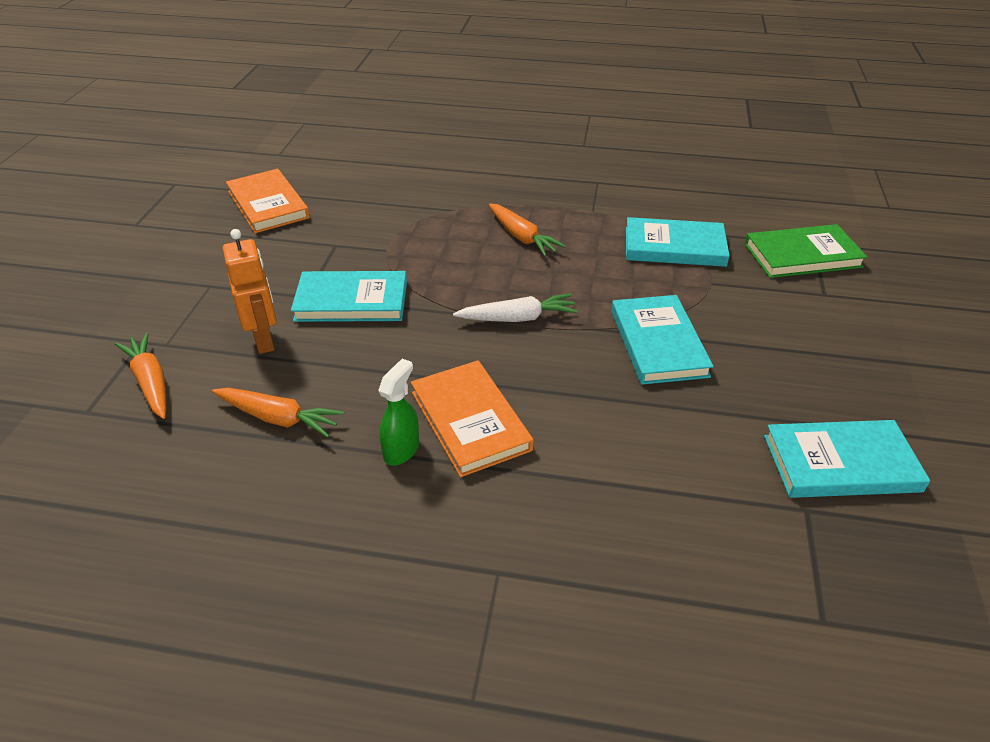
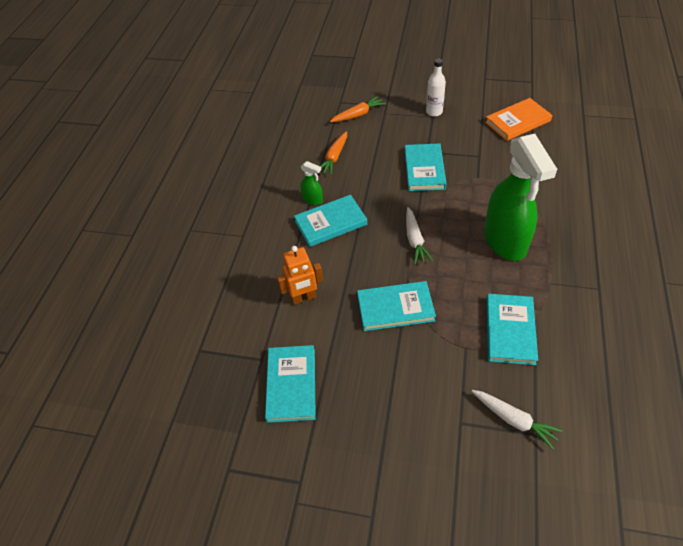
camera: 95 degrees right, 10 degrees up
orange robot [223,229,277,354] -> orange robot moved to [277,246,323,305]
orange book [411,360,533,477] -> turquoise book [294,195,367,247]
orange carrot [489,203,566,257] -> green spray bottle [484,134,557,261]
green book [745,224,867,278] -> white carrot [472,390,563,450]
none -> white bottle [426,59,446,117]

